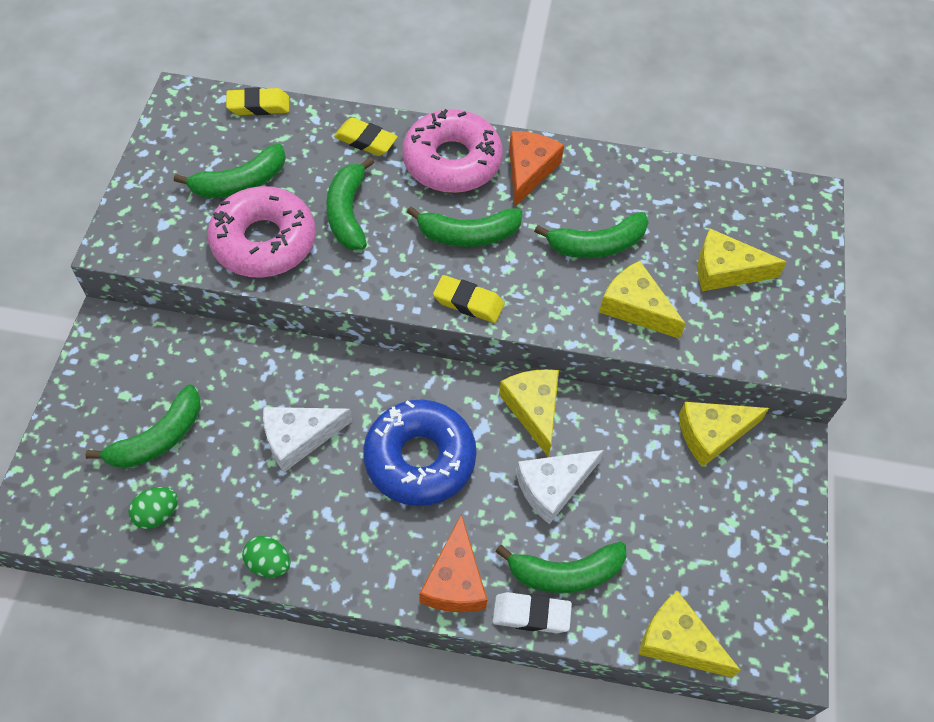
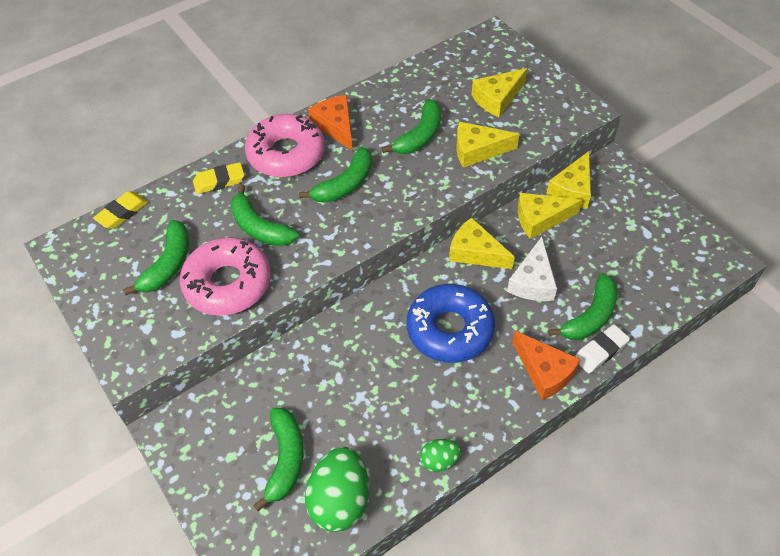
camera: 40 degrees left, 5 degrees down
green egg [128,487,178,529] -> green egg [305,447,369,532], size x1.91
white cheese [263,407,352,472] -> none
yellow eraser [433,275,504,323] -> none
yellow cheese [639,591,741,678] -> yellow cheese moved to [518,193,582,239]

